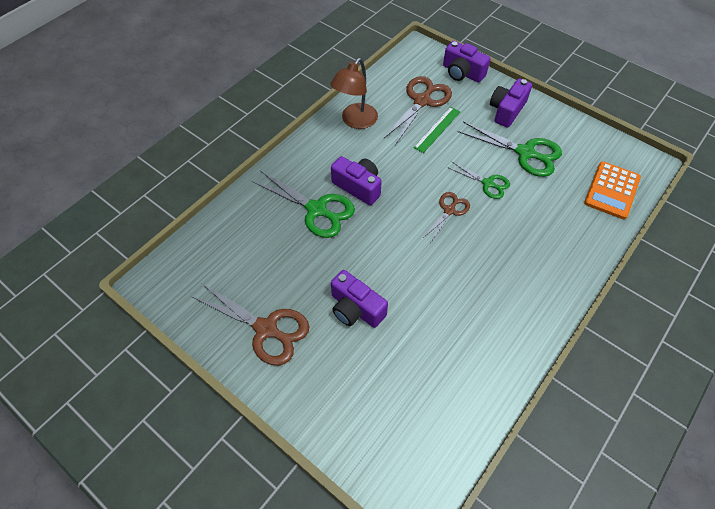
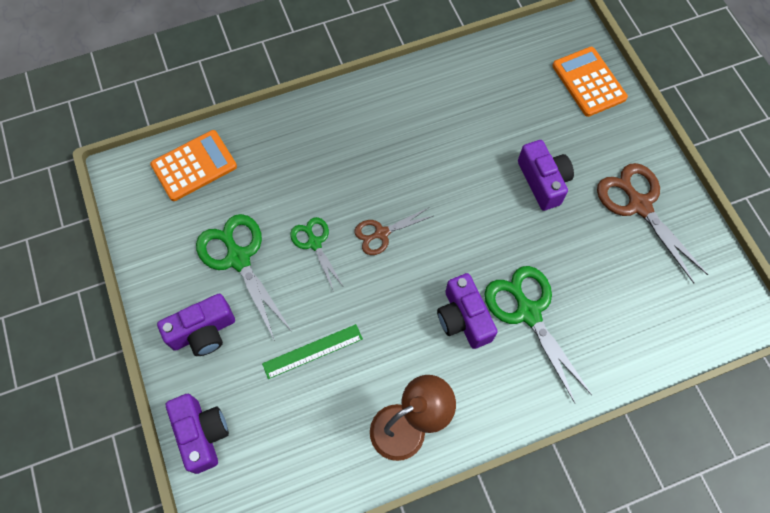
camera: 150 degrees left, 10 degrees up
brown scissors [383,76,452,145] -> none
none -> orange calculator [552,47,628,117]

